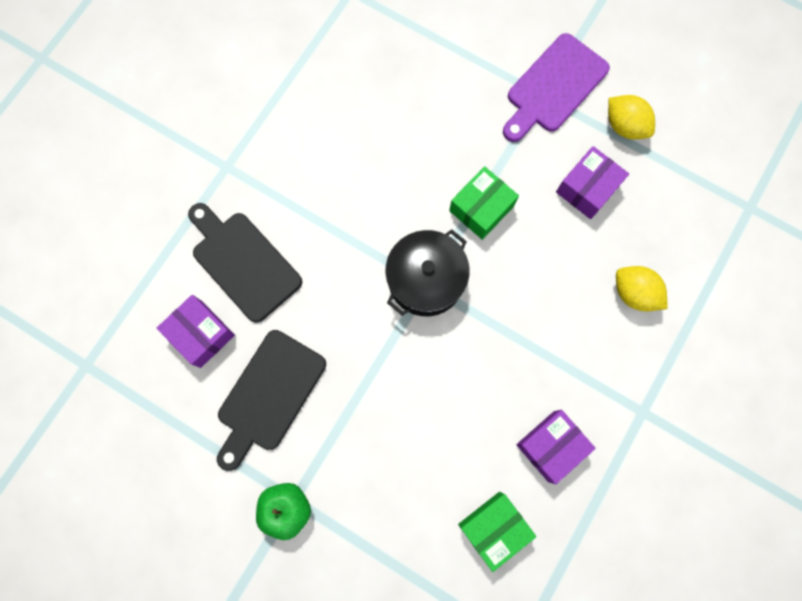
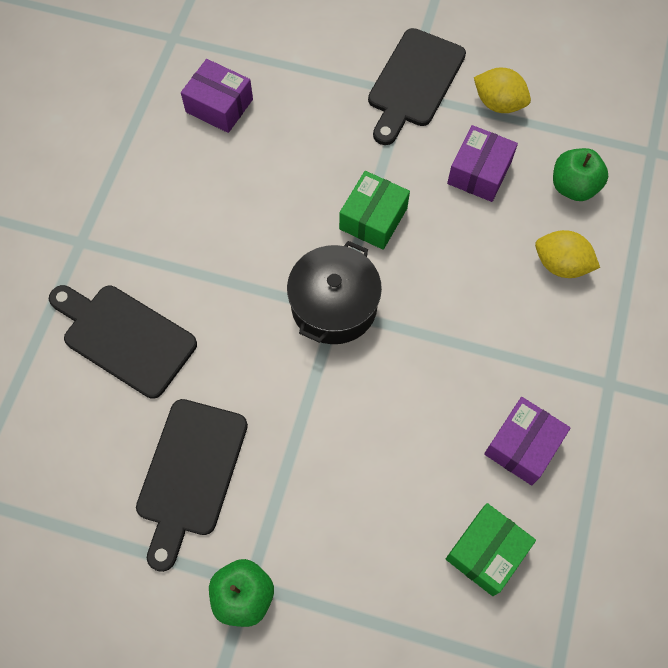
camera: 15 degrees left, 10 degrees down
purple box [157,295,235,368] -> purple box moved to [181,59,253,133]
purple cutting board [503,33,610,142] -> black cutting board [368,28,466,145]
none -> green apple [553,148,608,201]

